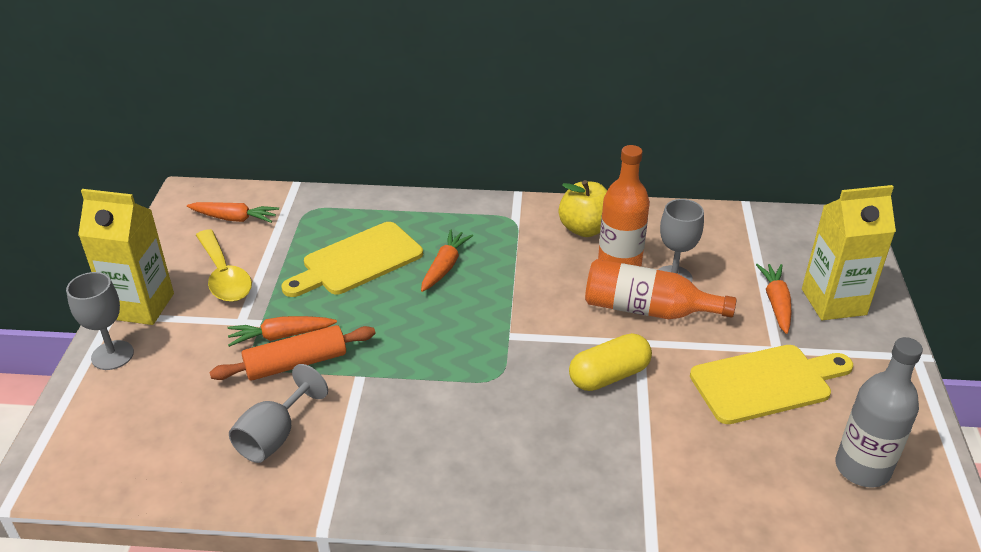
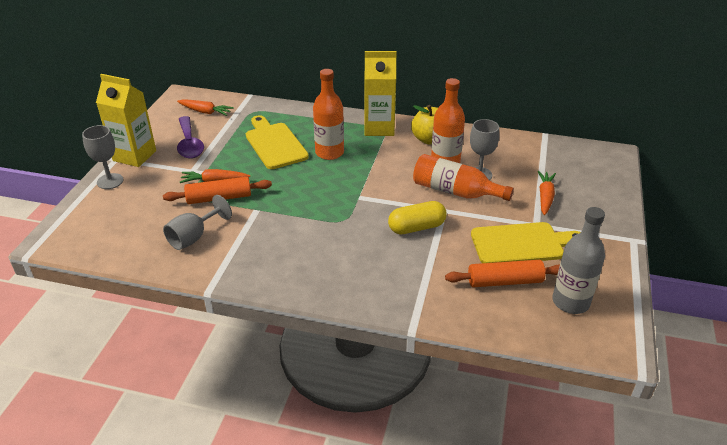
camera: 10 degrees right, 0 degrees up
yellow spoon [196,229,252,302] -> purple spoon [177,116,204,159]
yellow cutting board [281,222,423,297] -> yellow cutting board turned 90 degrees clockwise [246,115,309,169]
orange carrot [421,229,473,292] -> orange bottle [313,69,344,160]
yellow carton [802,185,896,320] -> yellow carton moved to [365,51,397,136]
none -> orange rolling pin [445,260,560,287]

